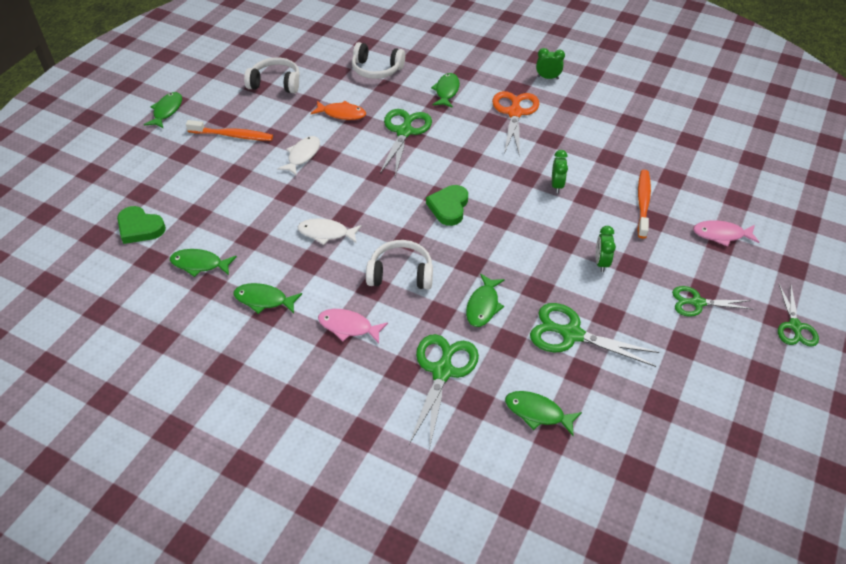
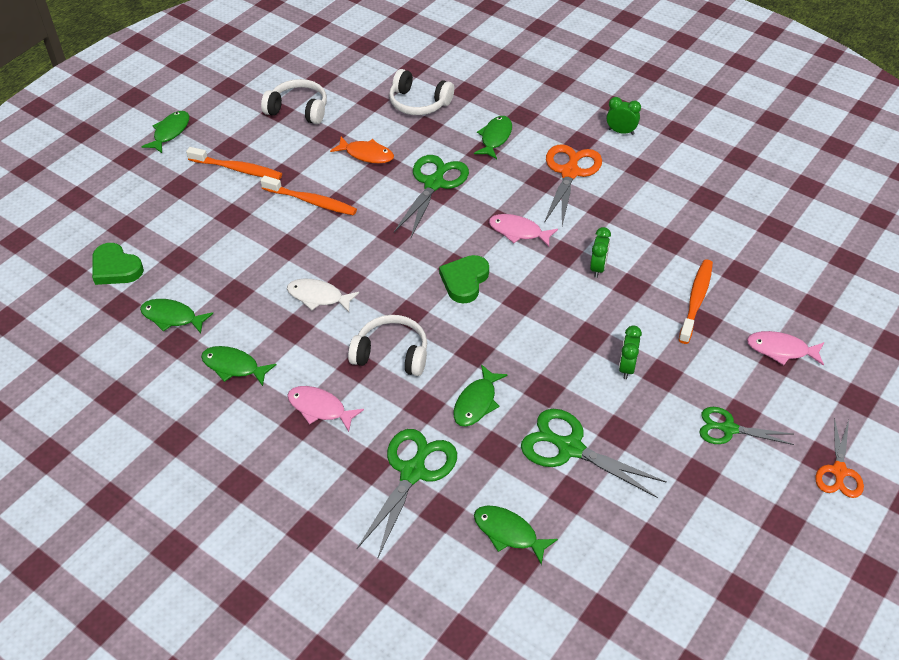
camera: 10 degrees right, 0 degrees up
white fish [277,136,320,176] -> orange toothbrush [260,176,357,216]
green scissors [778,284,819,347] -> orange scissors [815,418,864,498]
none -> pink fish [489,214,558,247]

